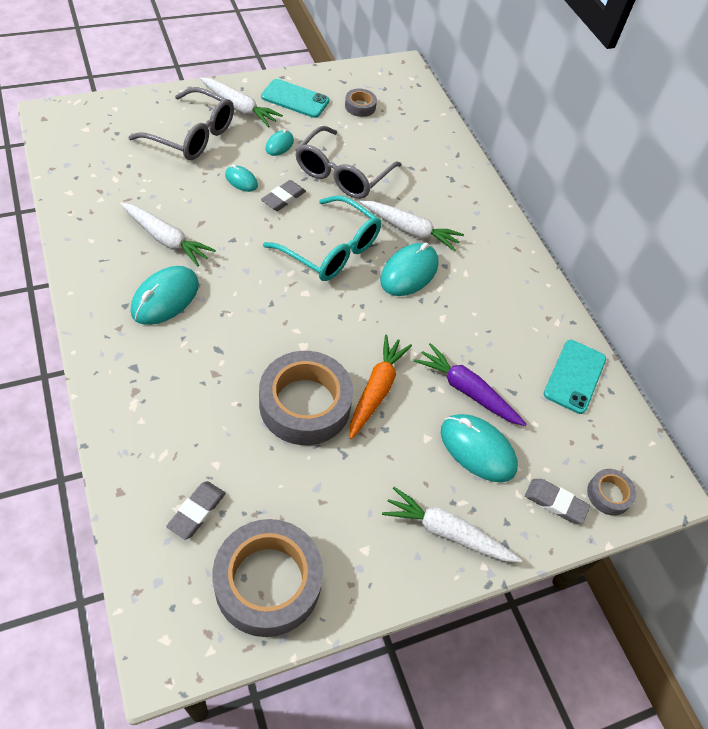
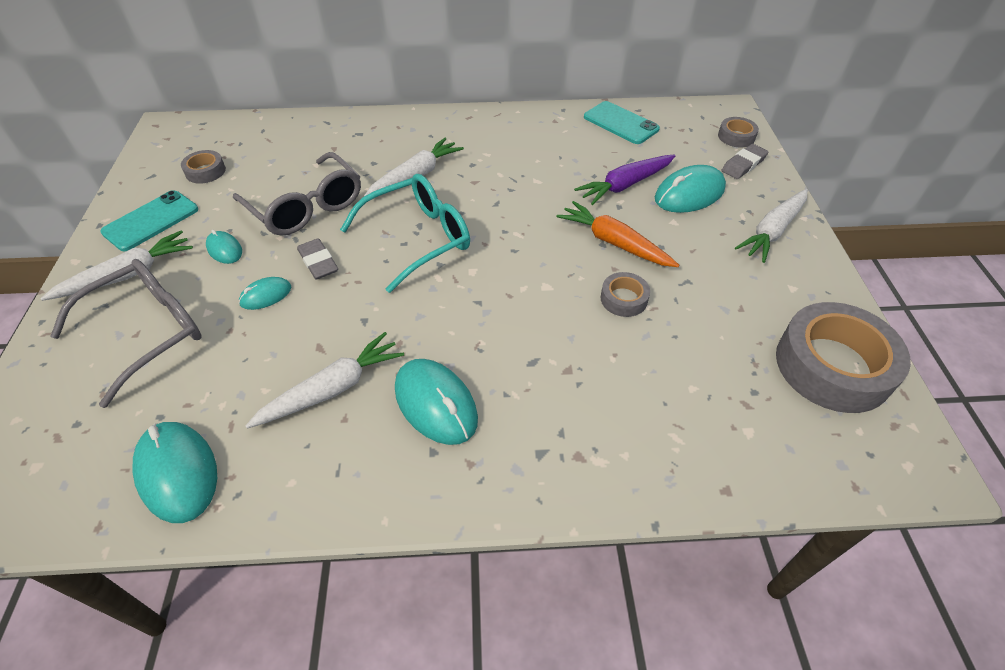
camera: 65 degrees left, 5 degrees down
grey eraser [166,481,226,539] -> none
grey tape [259,351,353,445] -> grey tape [601,272,650,317], size x0.47
turquoise mouse [380,243,438,296] -> turquoise mouse moved to [132,422,217,523]

